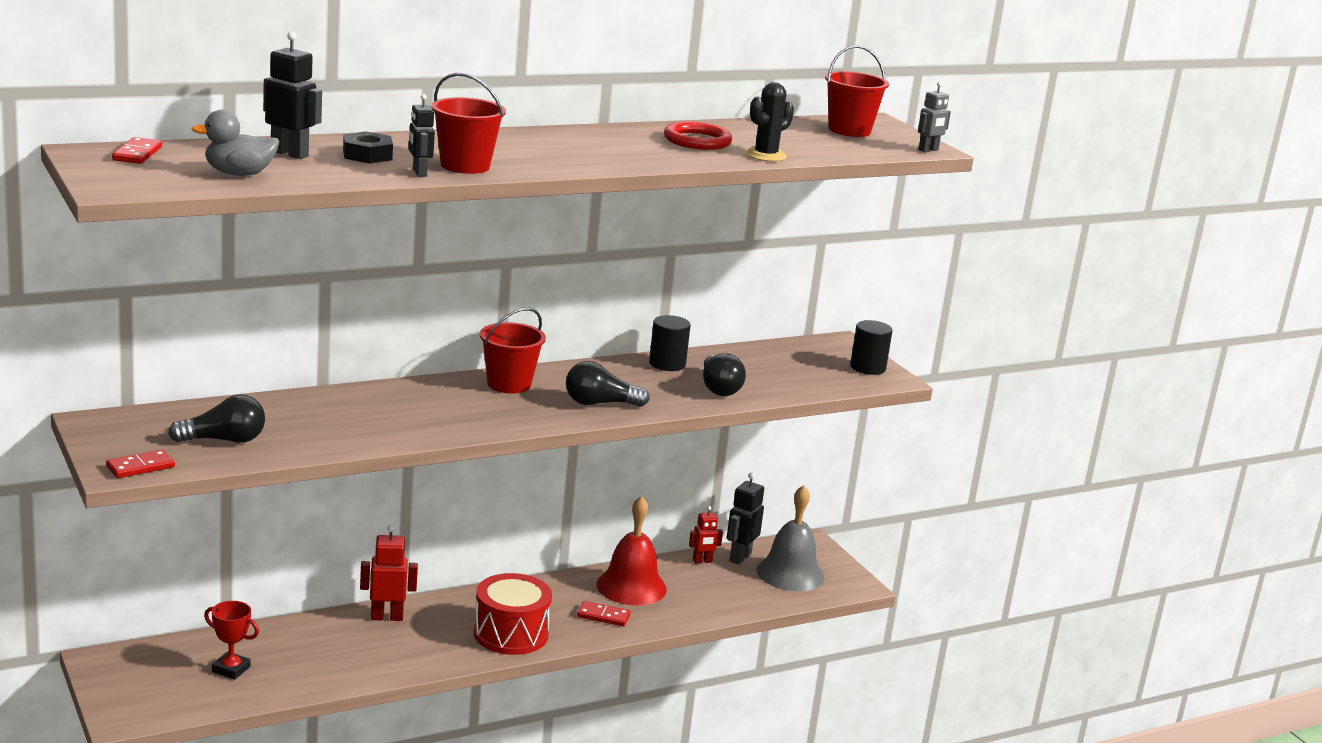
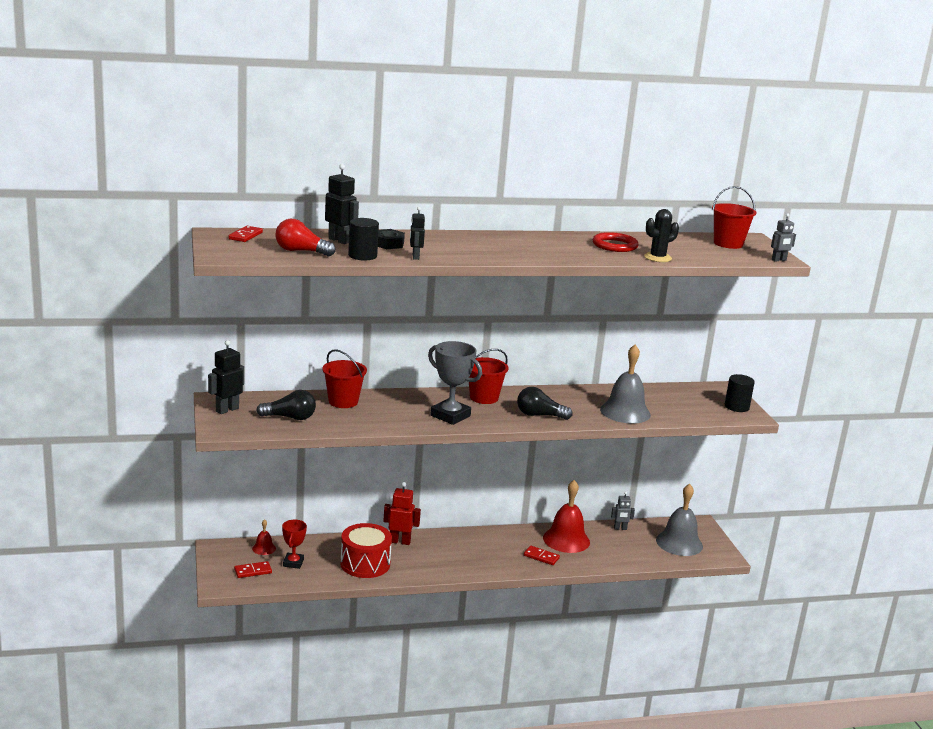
camera: 15 degrees right, 0 degrees up
red domino [106,449,175,478] -> red domino moved to [234,561,272,578]
grey duck [191,110,279,176] -> red light bulb [275,219,336,256]
red trophy [204,601,259,680] -> red trophy turned 60 degrees clockwise [282,520,307,569]
red bucket [431,73,506,174] -> red bucket moved to [322,349,367,408]
red drum [474,573,552,655] -> red drum moved to [340,523,392,578]
black cylinder [649,315,691,371] -> black cylinder moved to [348,218,379,260]
red robot [689,506,723,564] -> grey robot [611,492,635,530]
black light bulb [703,353,746,396] -> grey bell [600,345,651,424]
black robot [727,472,764,565] -> black robot moved to [208,340,244,414]
none -> red bell [252,519,276,555]
none -> grey trophy [428,341,482,425]

